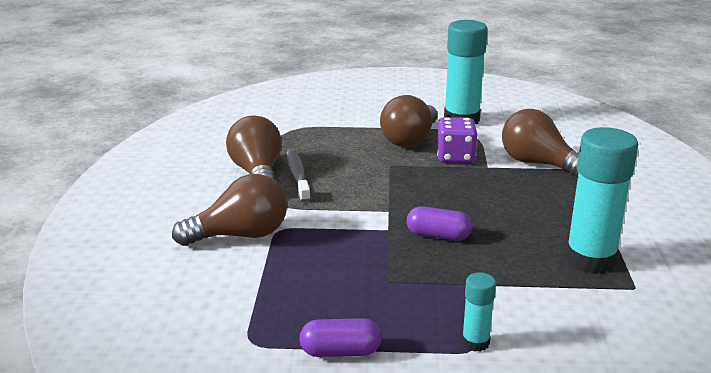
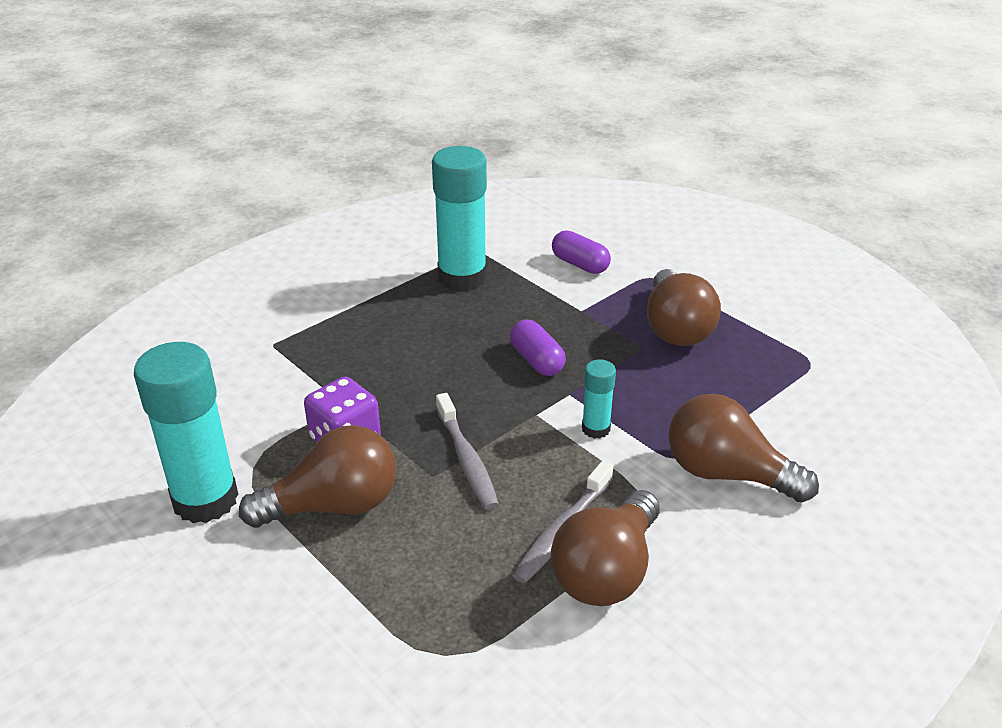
camera: 135 degrees left, 10 degrees up
purple capsule [299,318,382,357] -> purple capsule moved to [552,230,611,274]
turquoise glue stick [462,272,496,352] -> turquoise glue stick moved to [582,359,616,439]
brown light bulb [502,109,579,178] -> brown light bulb moved to [647,269,721,346]
none -> grey toothbrush [436,393,499,510]

